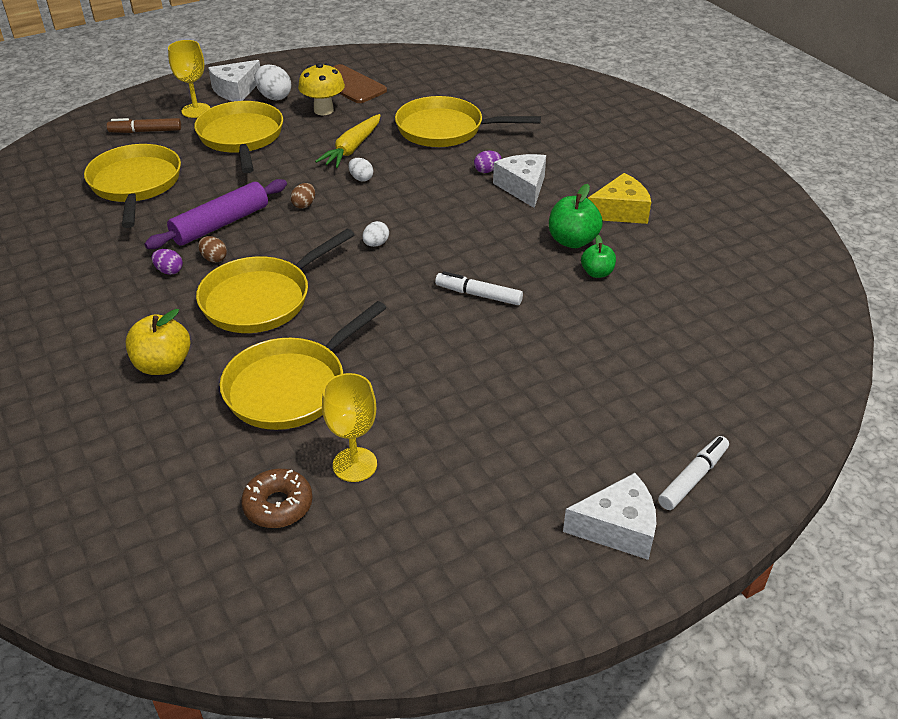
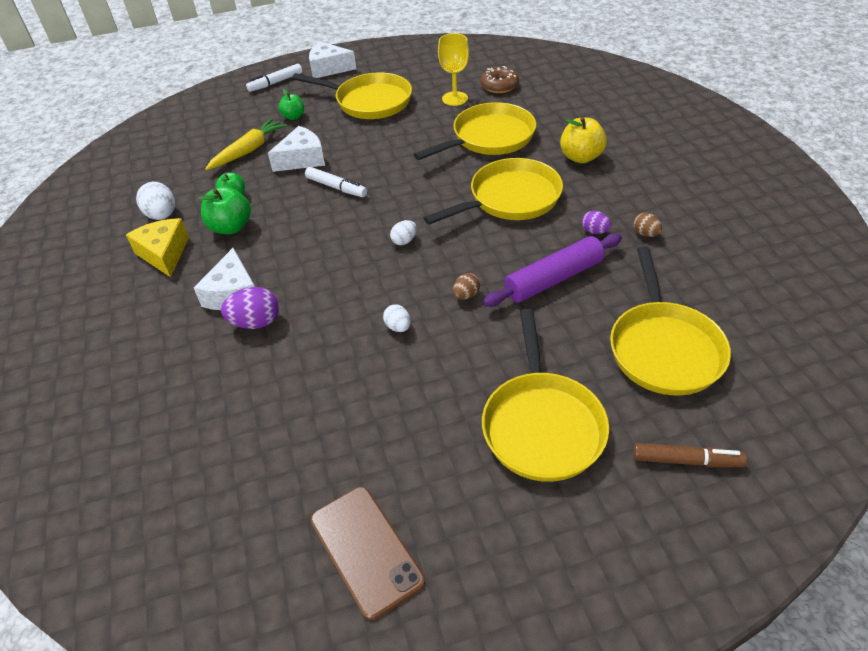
camera: 165 degrees left, 5 degrees up
yellow goblet [168,40,210,118] -> none
brown egg [198,236,227,262] -> brown egg moved to [633,213,662,237]
white cheese [208,60,260,102] -> white cheese moved to [268,126,325,172]
white egg [254,64,291,100] -> white egg moved to [136,182,175,220]
yellow mushroom [298,63,345,115] -> none
yellow carrot [315,114,381,168] -> yellow carrot moved to [205,118,287,170]
yellow pan [395,96,541,147] -> yellow pan moved to [292,73,412,119]
purple egg [474,150,502,173] -> purple egg [221,287,279,329], size x1.69
yellow cheese [588,173,651,224] -> yellow cheese turned 75 degrees clockwise [126,218,189,277]
none -> green apple [279,89,304,120]

